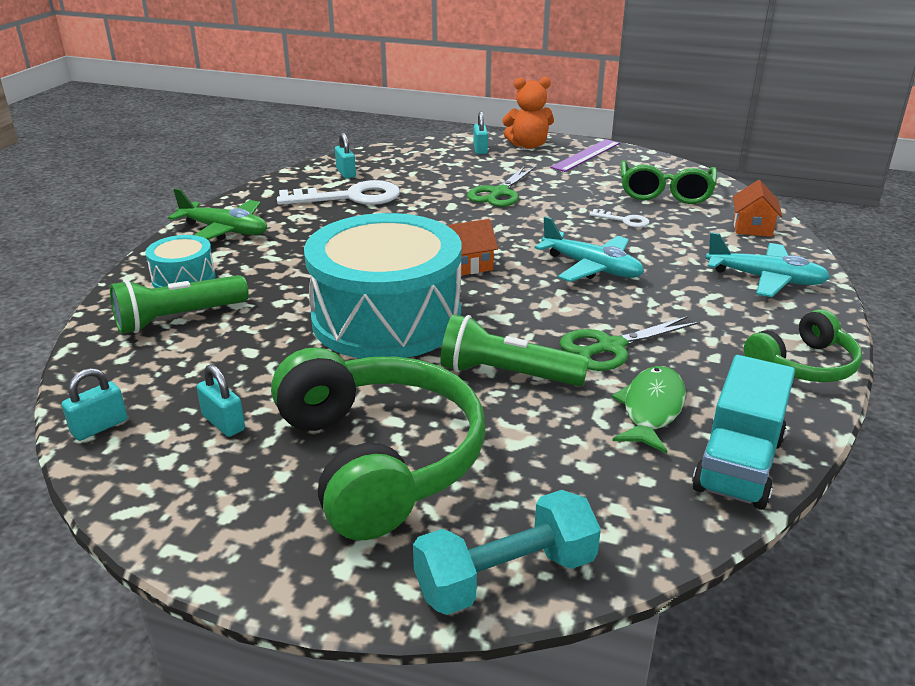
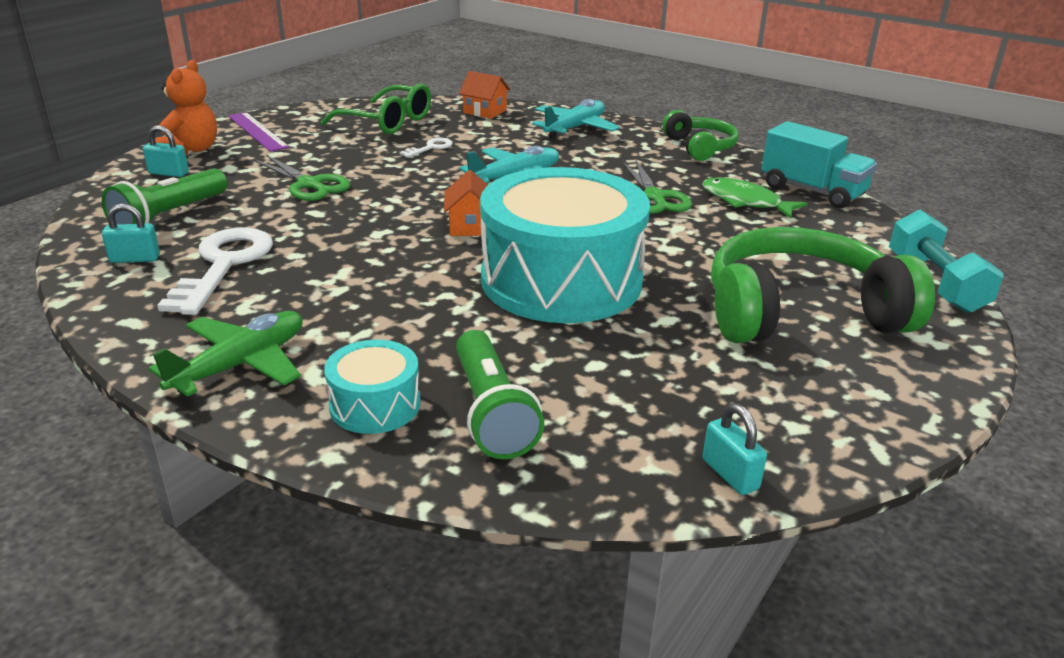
camera: 75 degrees left, 0 degrees up
turquoise padlock [197,364,245,437] -> none
green flashlight [440,314,589,386] -> green flashlight moved to [102,168,227,224]

